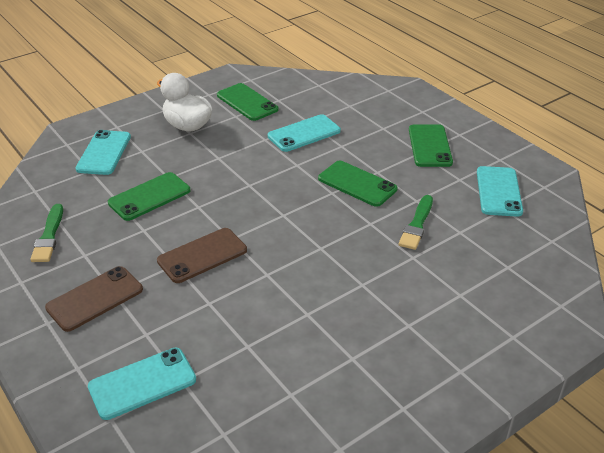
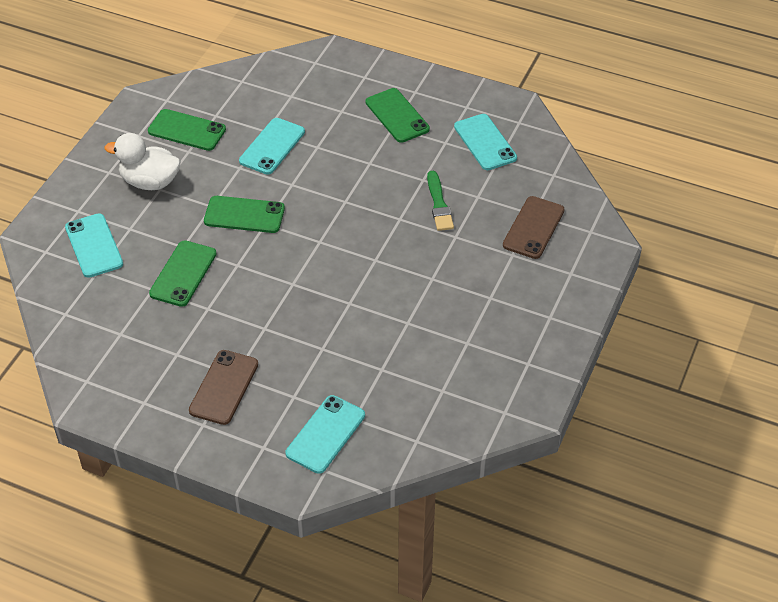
camera: 30 degrees left, 10 degrees up
green brush [30,204,63,262] -> none
brown phone [157,228,247,283] -> brown phone moved to [503,196,564,259]
green phone [318,161,398,207] -> green phone moved to [204,196,285,233]

